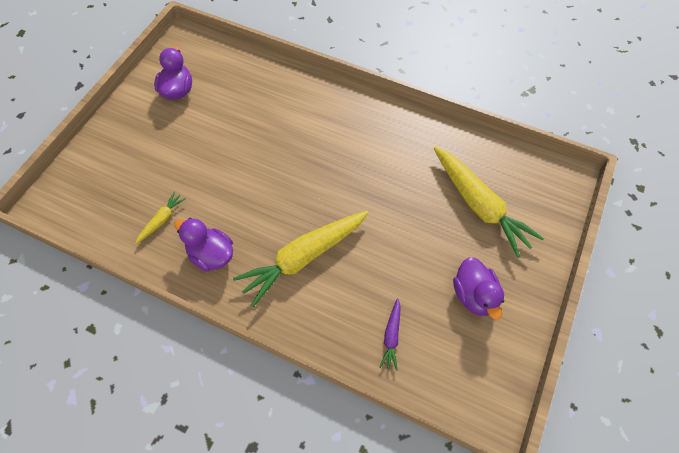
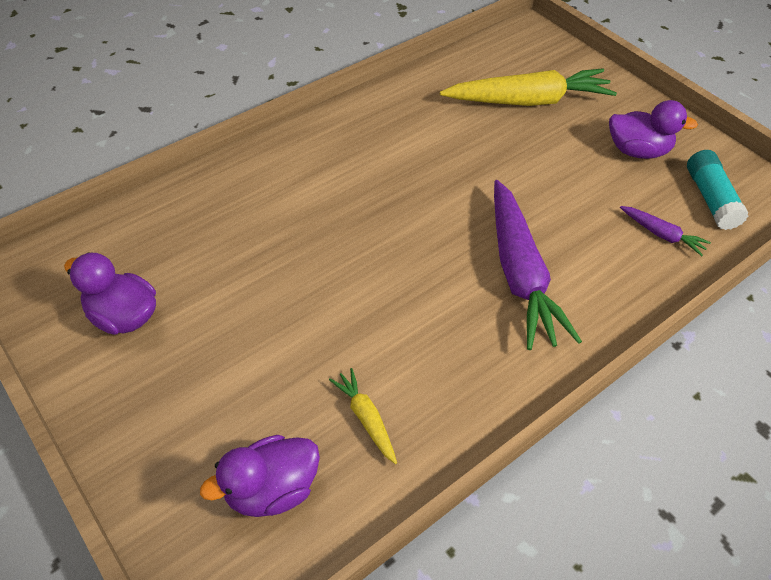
camera: 65 degrees left, 10 degrees down
purple duck [174,218,233,272] -> purple duck moved to [200,435,320,517]
yellow carrot [233,211,368,307] -> purple carrot [494,180,582,350]
none -> turquoise glue stick [687,150,749,230]

